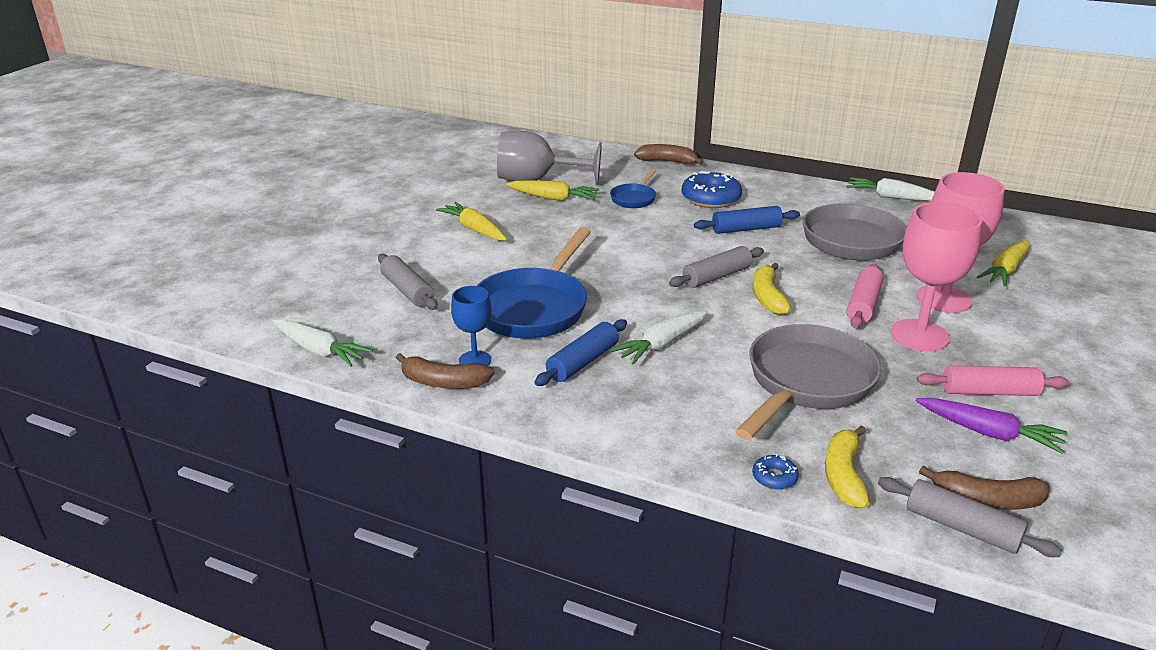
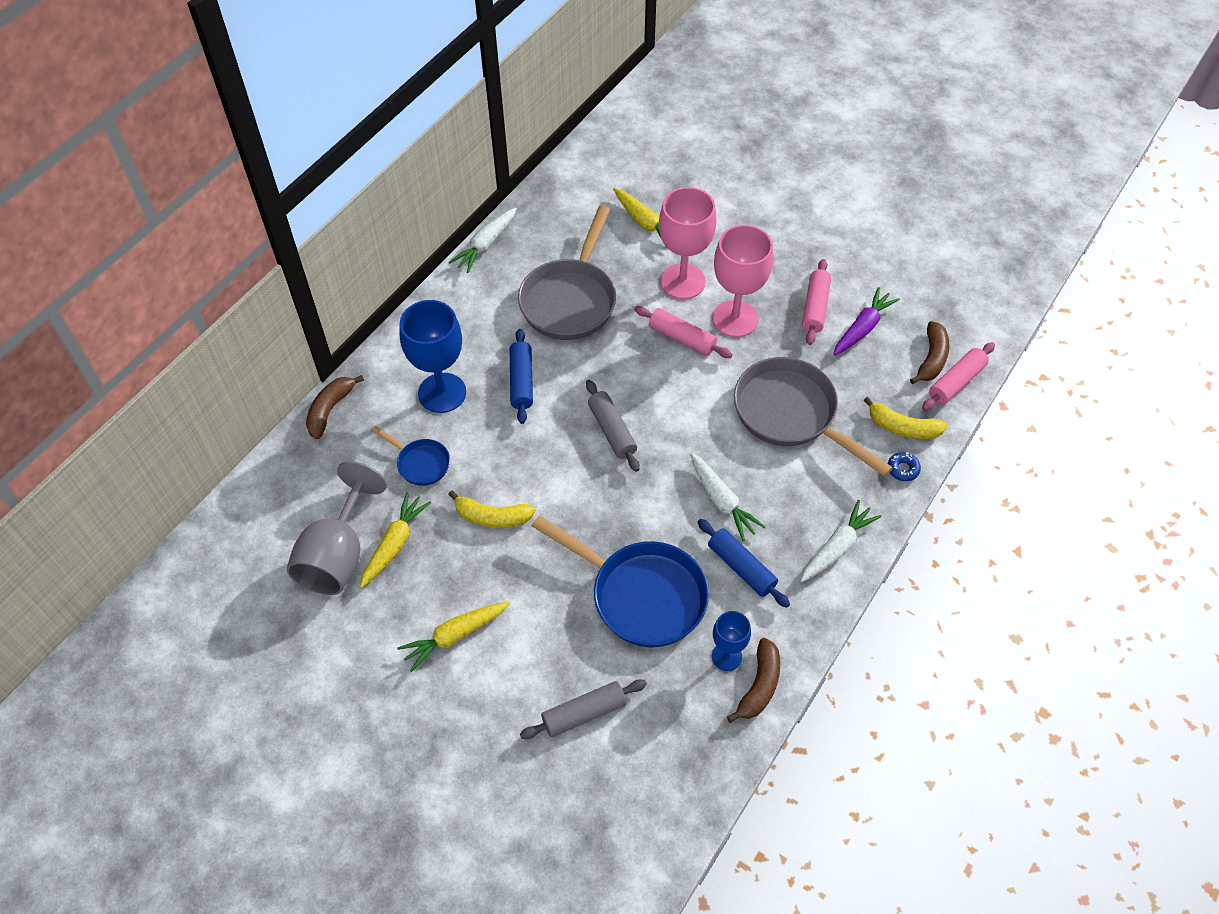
camera: 80 degrees left, 25 degrees up
white carrot [272,319,373,367] -> white carrot moved to [800,500,881,582]
blue donut [682,171,742,208] -> blue goblet [399,300,466,413]
yellow banana [753,263,791,315] -> yellow banana moved to [448,491,535,528]
grey rolling pin [878,477,1062,557] -> pink rolling pin [922,342,995,411]

